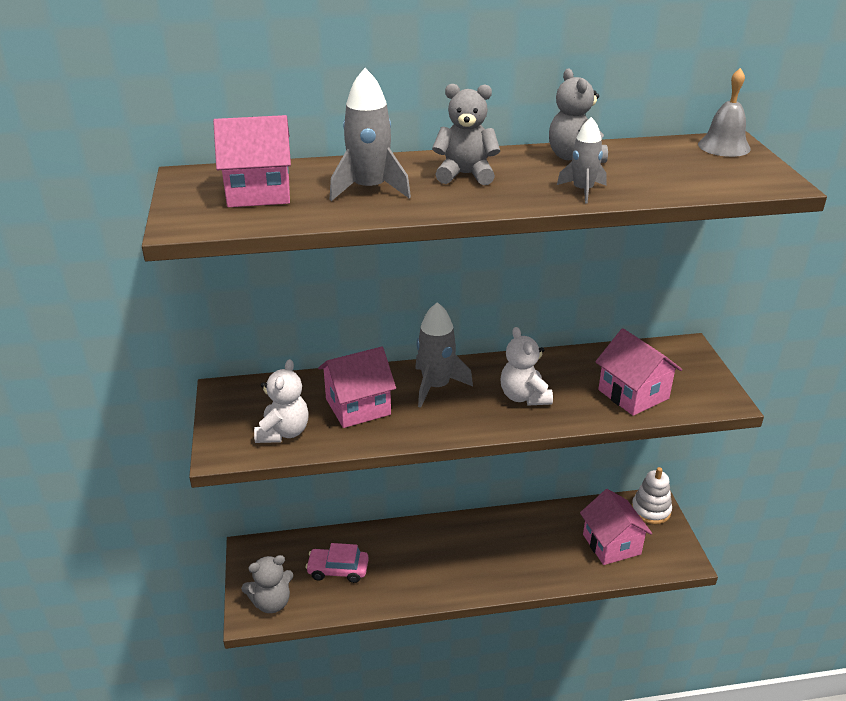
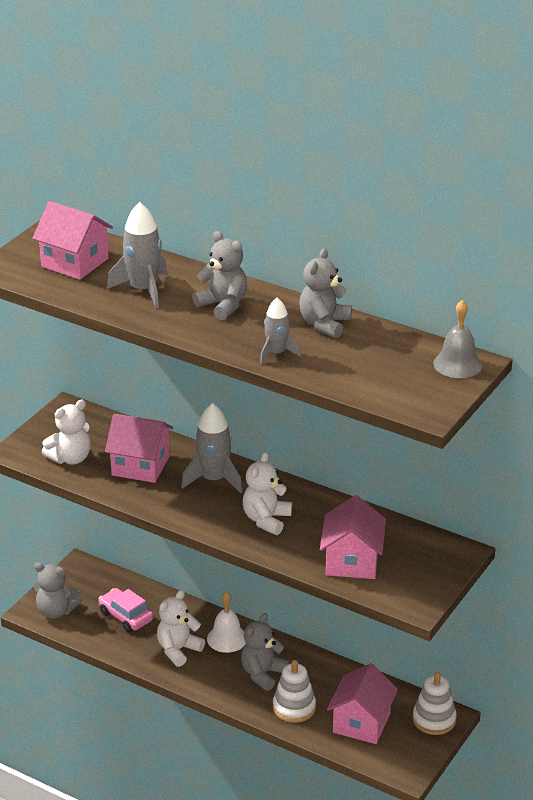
camera: 40 degrees right, 0 degrees up
none -> white teddy bear [157,590,205,667]
none -> white bell [207,591,246,653]
none -> grey teddy bear [241,613,289,691]
none -> white stacking toy [273,660,316,723]

